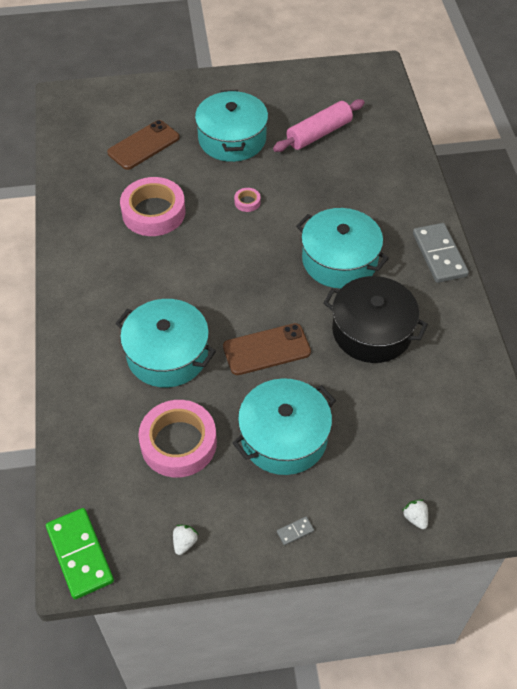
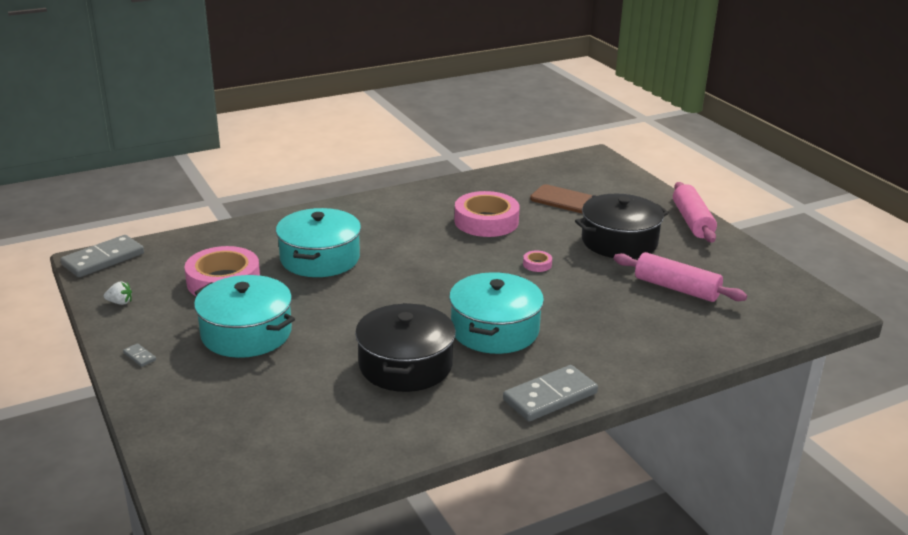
camera: 70 degrees right, 25 degrees down
green domino [46,508,114,599] -> grey domino [60,235,144,277]
turquoise pot [195,90,268,162] -> black pot [575,194,669,259]
brown phone [223,323,311,375] -> none
white strawberry [402,499,428,529] -> none
none -> pink rolling pin [673,182,717,243]

